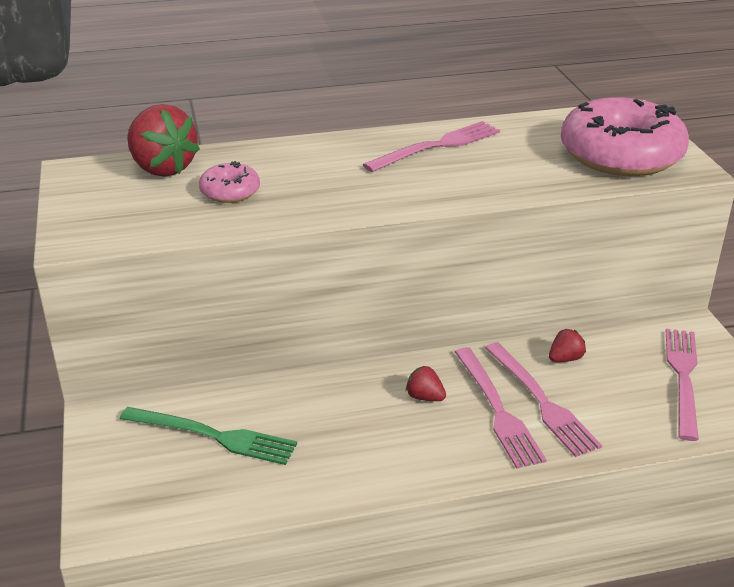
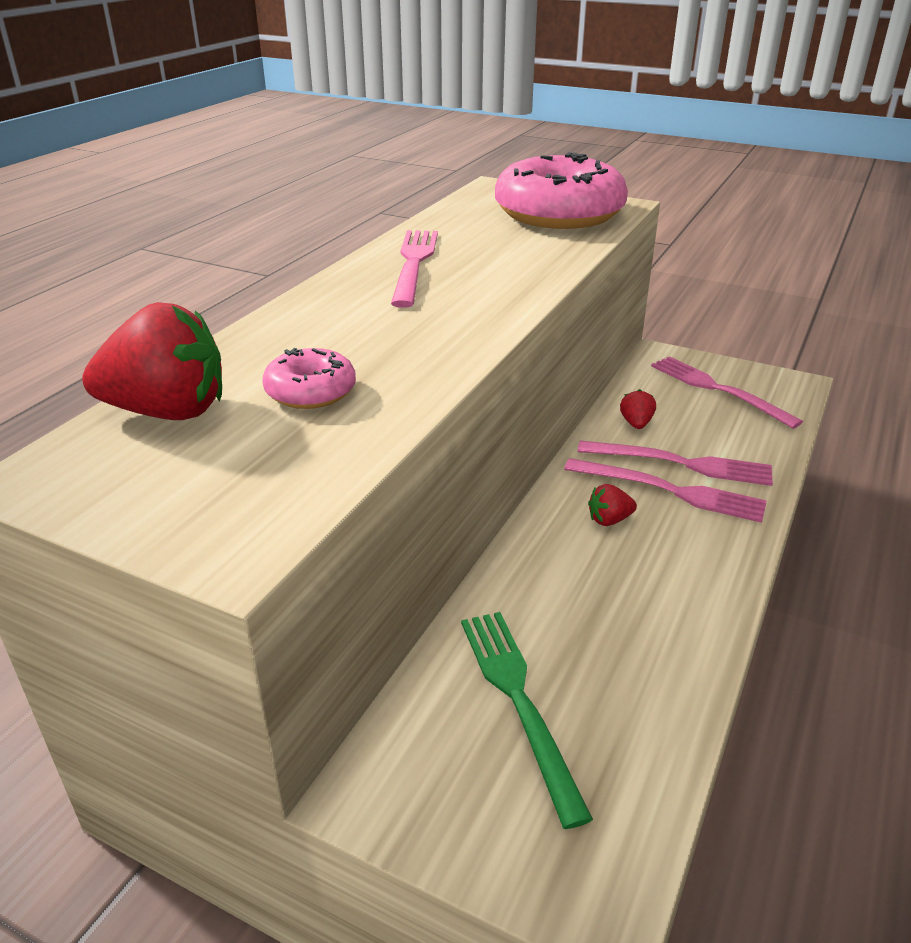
camera: 50 degrees left, 0 degrees up
green fork [120,407,297,465] -> green fork turned 75 degrees counterclockwise [461,612,593,829]

